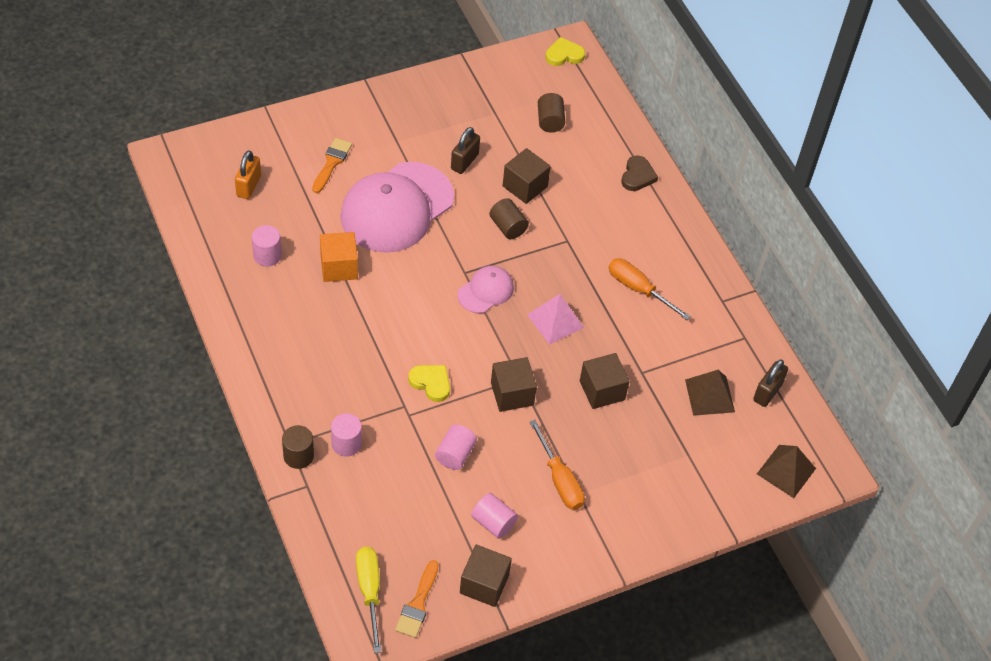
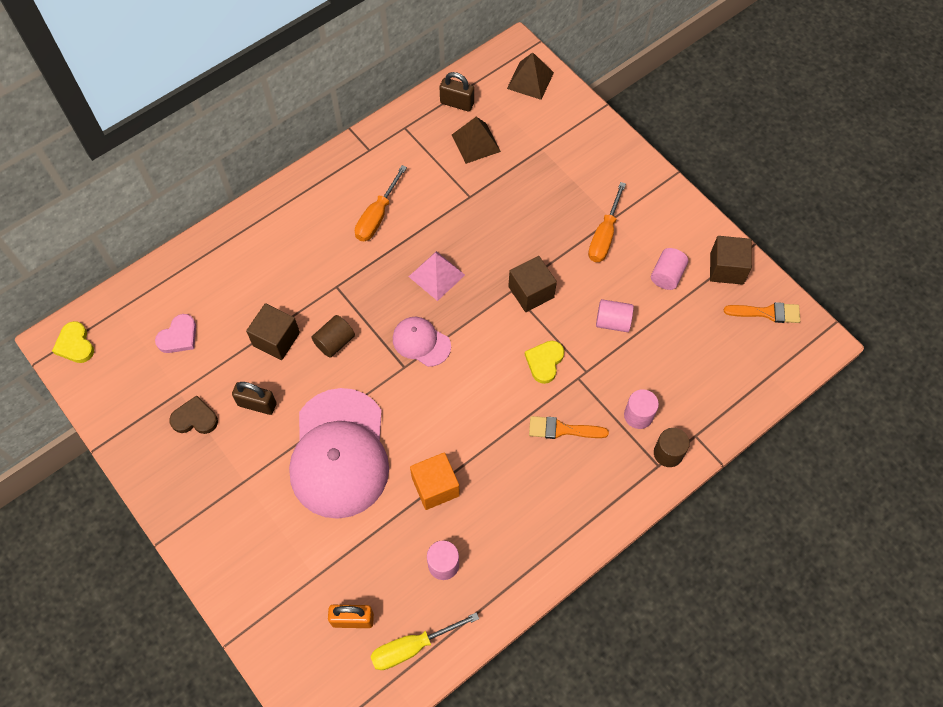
camera: 100 degrees left, 10 degrees up
orange brush [312,138,352,193] -> orange brush moved to [529,416,609,439]
pink cap [340,162,454,253] -> pink cap turned 60 degrees clockwise [289,388,389,519]
yellow screwdriver [356,547,381,653] -> yellow screwdriver moved to [370,612,479,670]
orange screwdriver [529,420,584,510] -> orange screwdriver turned 150 degrees clockwise [588,182,626,262]
brown cylinder [538,93,565,132] -> pink heart [155,314,196,353]
brown cube [580,353,630,409] -> none
brown heart [621,155,658,191] -> brown heart moved to [169,395,218,434]

